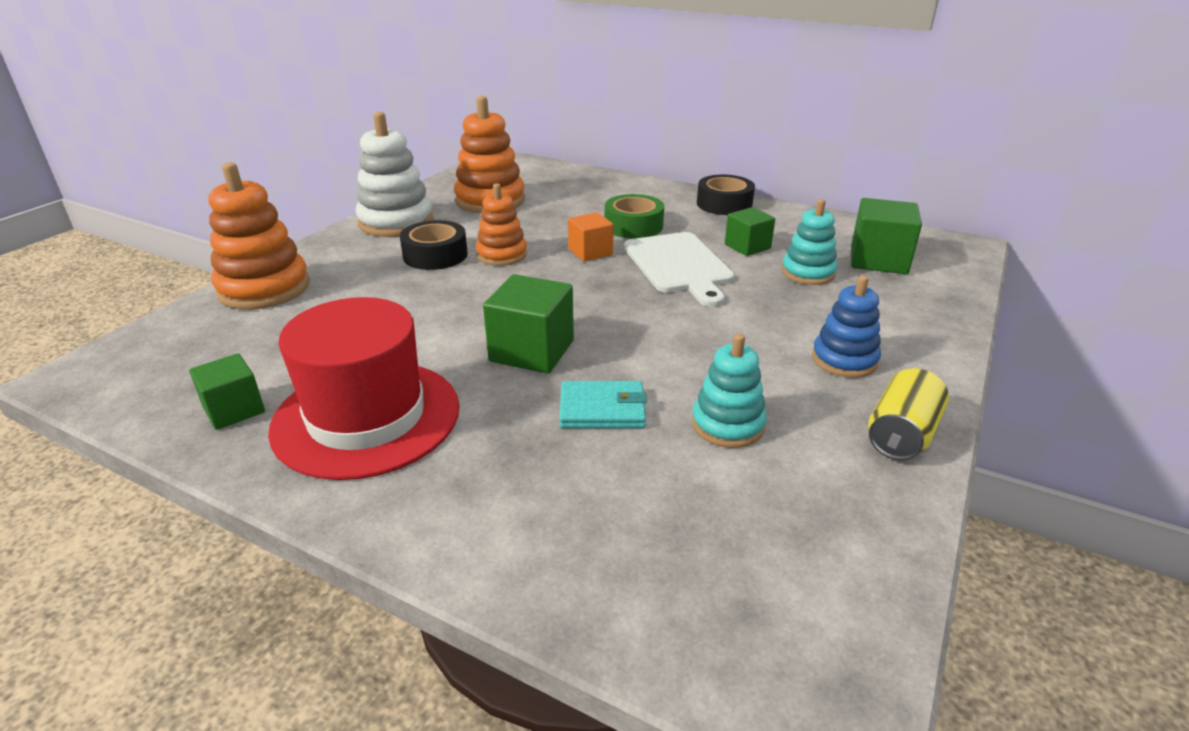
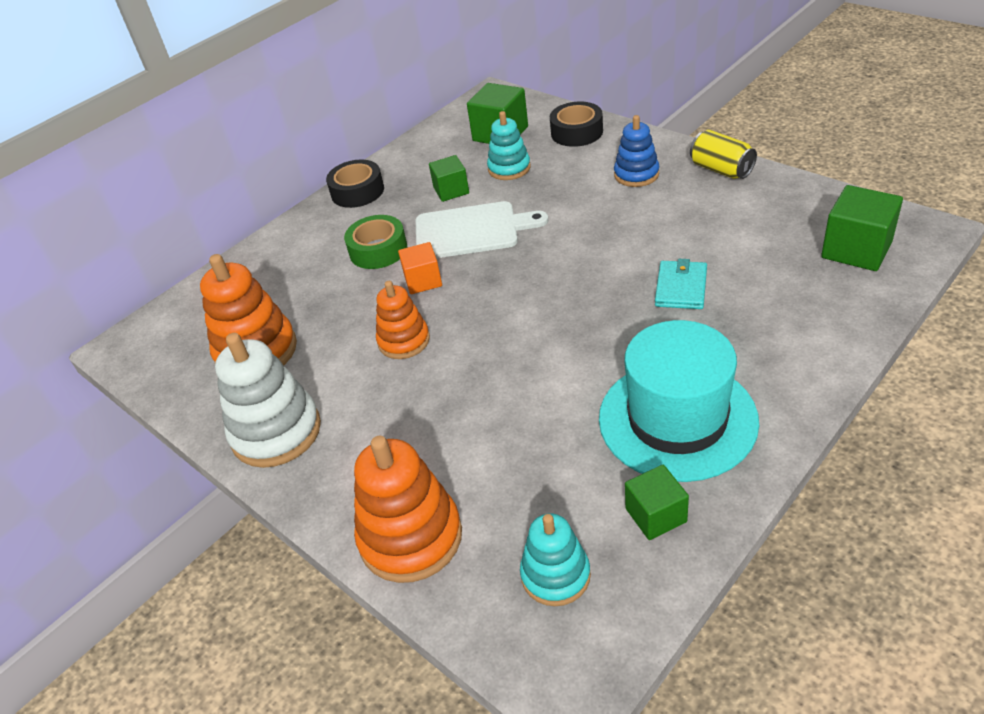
camera: 70 degrees left, 10 degrees up
red hat [268,297,459,480] -> turquoise hat [599,320,759,482]
black tape [400,220,468,270] -> black tape moved to [550,101,603,147]
green cube [483,274,574,374] -> green cube moved to [821,185,903,271]
turquoise stacking toy [692,334,767,448] -> turquoise stacking toy moved to [520,514,591,606]

